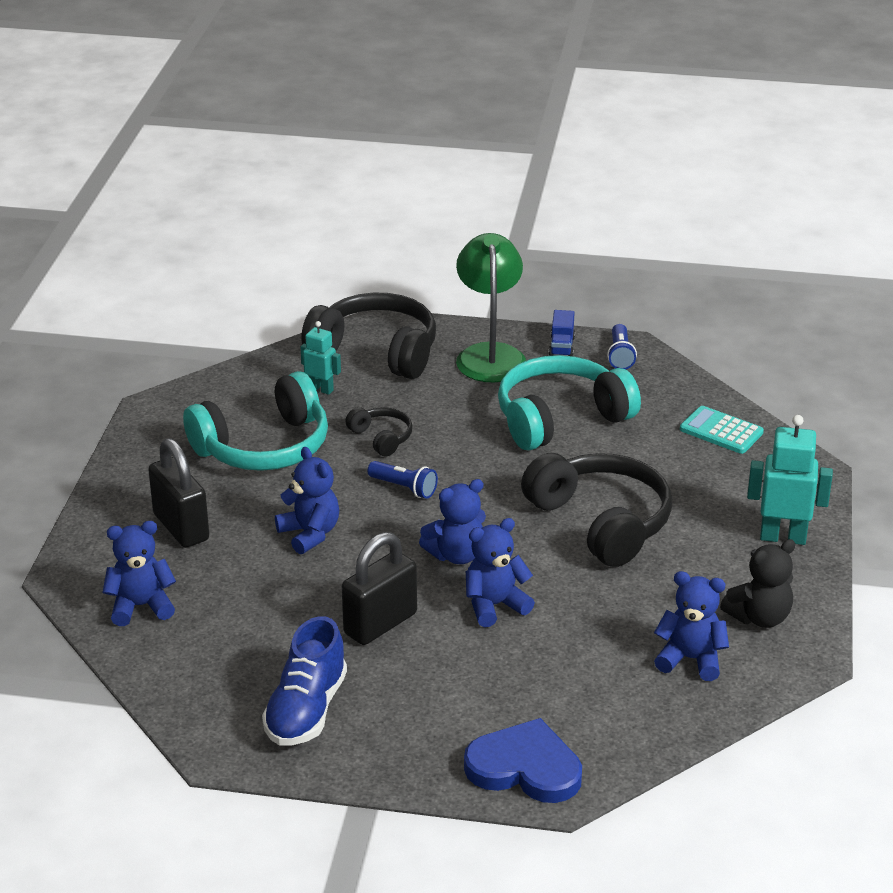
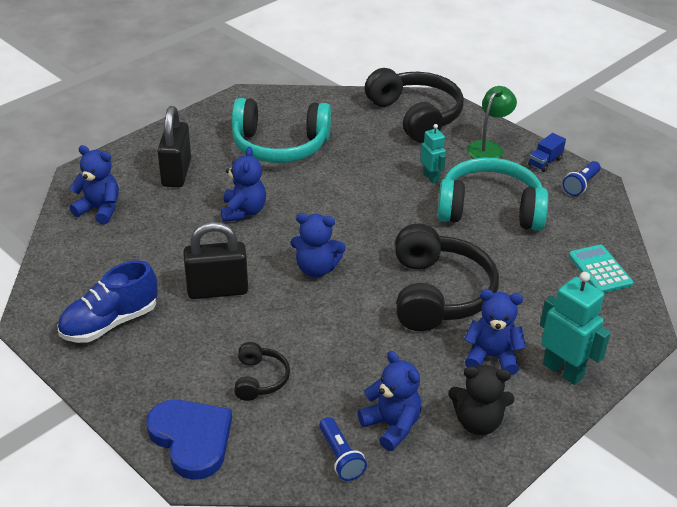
camera: 35 degrees right, 5 degrees up
turquoise robot [301,321,341,395] -> turquoise robot moved to [420,124,446,184]
black headphones [345,407,412,456] -> black headphones moved to [234,342,290,401]
blue flashlight [367,461,438,499] -> blue flashlight moved to [319,417,367,481]
green lamp [456,233,526,382] -> green lamp [467,86,517,159], size x0.66
blue teddy bear [466,518,535,627] -> blue teddy bear moved to [464,289,526,375]

